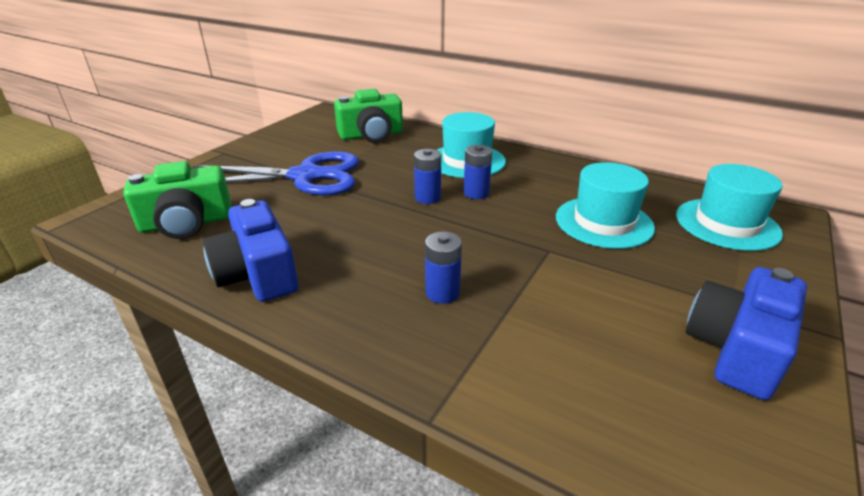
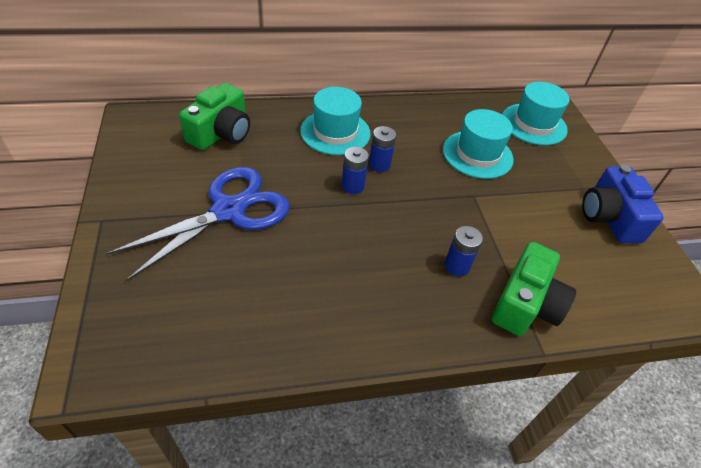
camera: 45 degrees left, 15 degrees up
green camera [123,161,231,239] -> green camera moved to [492,242,576,336]
blue camera [203,199,298,302] -> none

